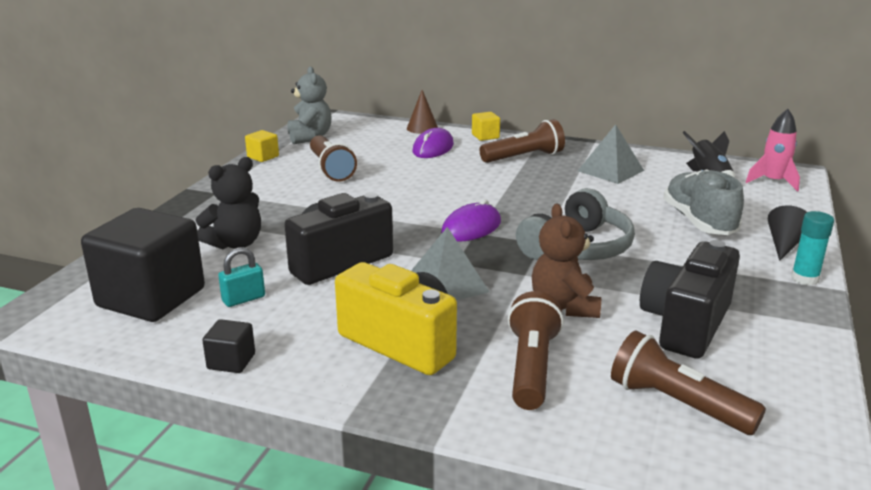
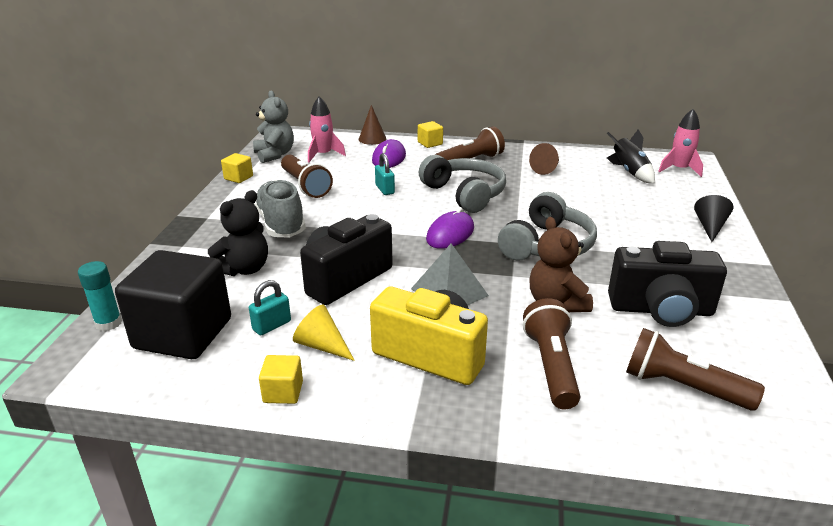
camera: 10 degrees left, 5 degrees up
black cube [202,319,255,373] -> yellow cube [259,355,303,404]
grey pyramid [578,124,644,184] -> brown cone [529,143,559,175]
black camera [640,240,740,359] -> black camera turned 105 degrees counterclockwise [608,241,727,327]
grey shoe [663,169,744,235] -> grey shoe moved to [254,179,306,237]
turquoise glue stick [791,211,834,285] -> turquoise glue stick moved to [78,261,122,331]
none -> yellow cone [293,305,355,361]
none -> pink rocket [308,96,346,163]
none -> turquoise padlock [375,153,395,195]
none -> grey headphones [419,155,506,213]

